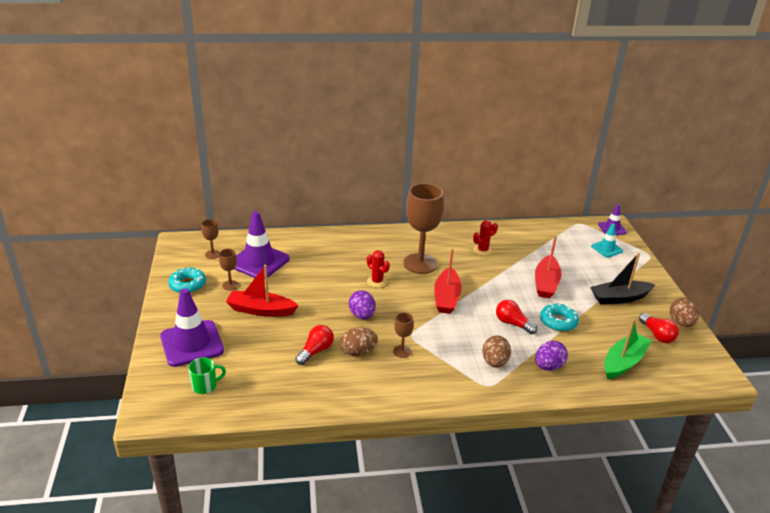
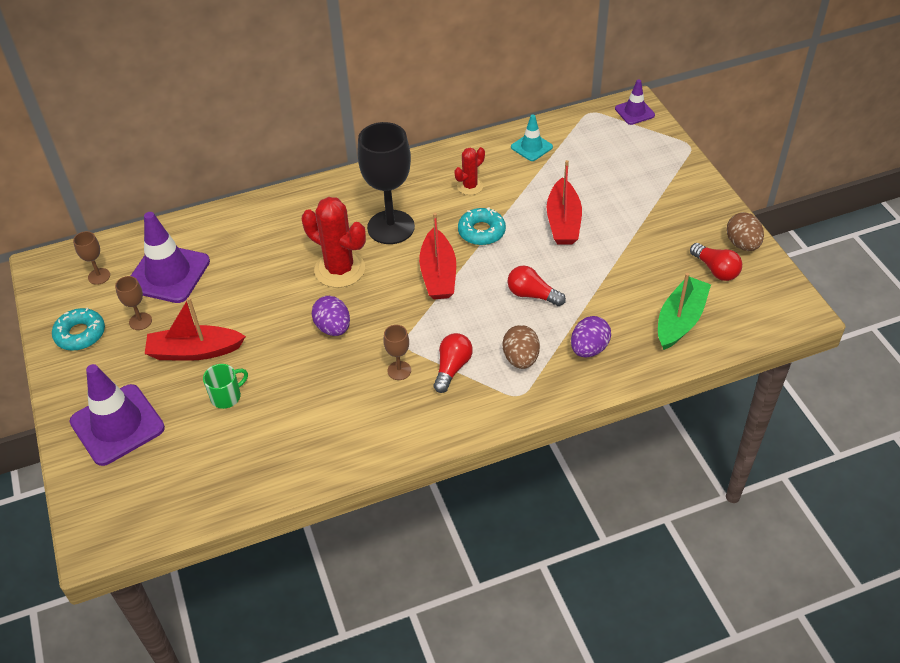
camera: 10 degrees left, 15 degrees up
green mug [188,358,226,394] -> green mug moved to [203,364,248,409]
red light bulb [295,325,334,365] -> red light bulb moved to [434,333,473,393]
brown egg [341,328,378,356] -> none
red cactus [367,250,390,288] -> red cactus [302,197,366,288], size x1.81
brown goblet [403,183,444,274] -> black goblet [357,122,415,244]
turquoise donut [540,303,579,332] -> turquoise donut moved to [458,207,506,245]
black boat [590,253,655,304] -> none
turquoise traffic cone [591,224,623,257] -> turquoise traffic cone moved to [511,115,553,161]

